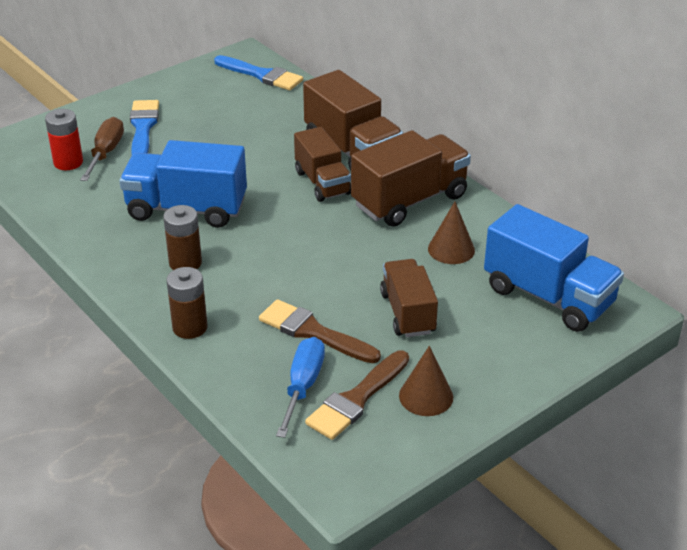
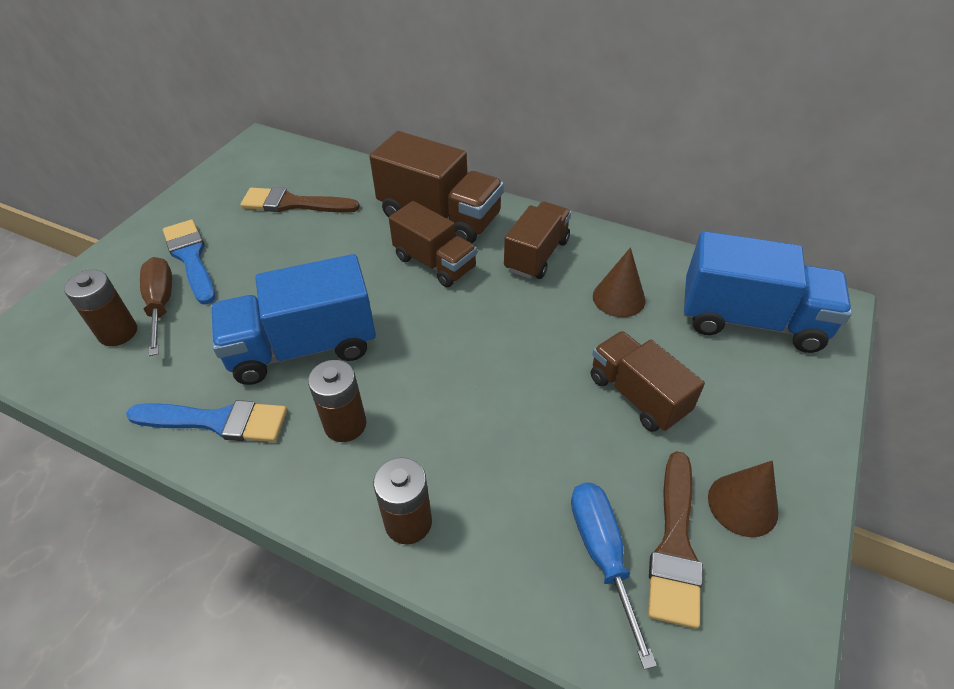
camera: 25 degrees left, 10 degrees up
red battery [45,109,83,170] -> brown battery [64,270,137,346]
blue brush [214,55,303,90] -> blue brush moved to [126,400,287,442]
brown brush [259,299,381,363] -> brown brush moved to [240,187,360,213]
brown truck [351,130,471,227] -> brown truck [504,201,571,279], size x0.66

